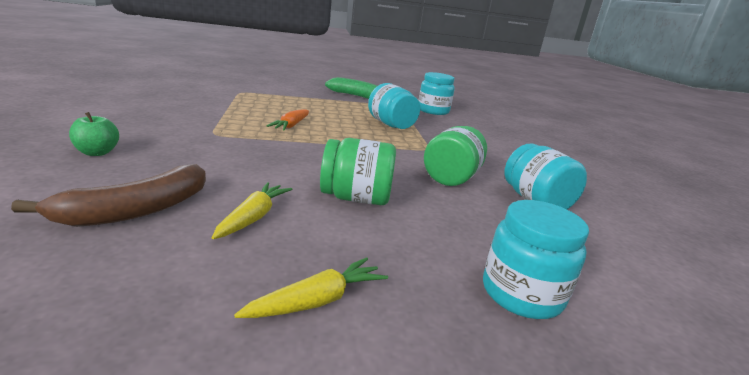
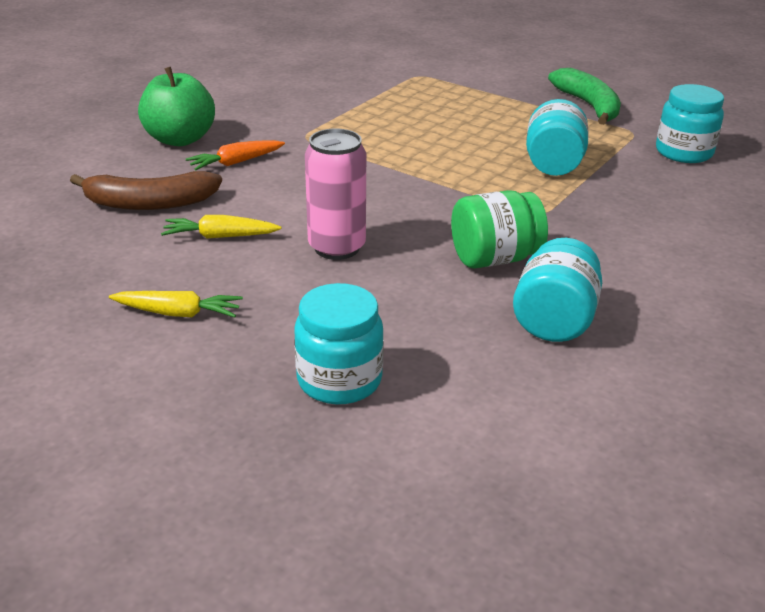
camera: 45 degrees right, 10 degrees up
green apple [69,112,119,156] -> green apple [138,67,215,146], size x1.80
yellow carrot [212,182,292,239] -> yellow carrot turned 150 degrees counterclockwise [161,215,282,239]
orange carrot [267,109,309,130] -> orange carrot moved to [186,140,285,170]
green jar [320,138,396,205] -> pink can [305,128,366,260]

